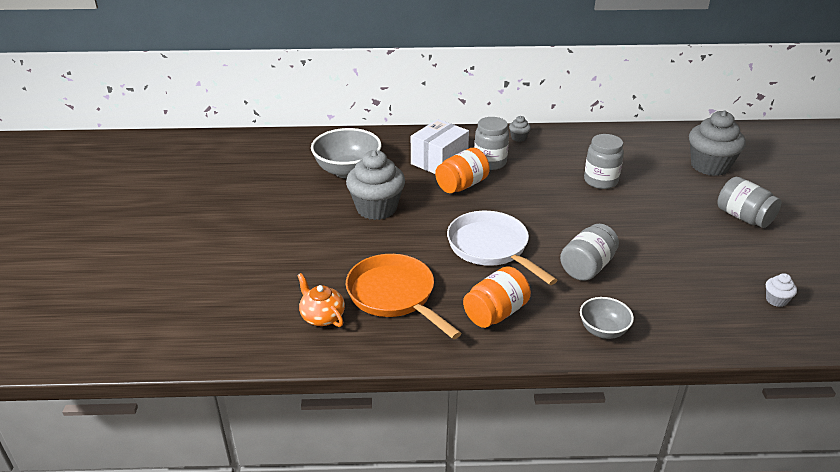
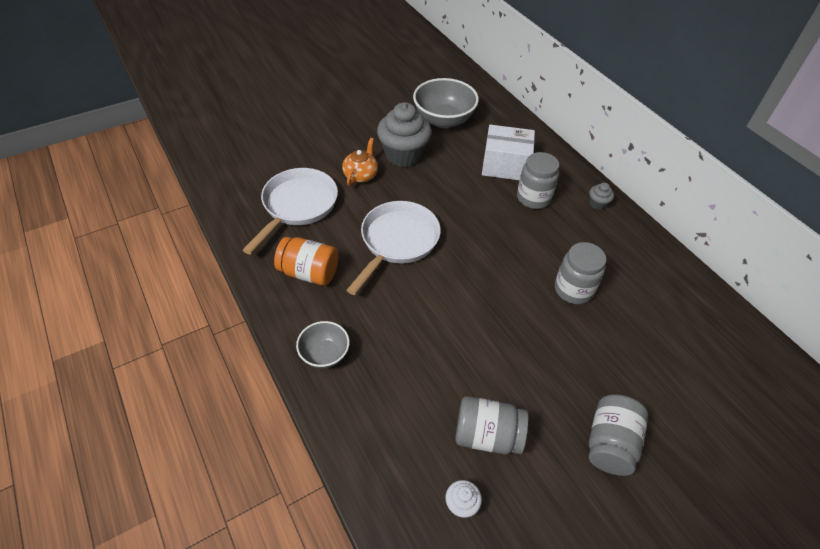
camera: 60 degrees right, 15 degrees up
orange teapot [297,273,345,327] -> orange teapot moved to [342,138,378,186]
orange pan [346,254,461,339] -> white pan [243,168,338,254]
orange jar [435,148,490,193] -> none
grey jar [560,224,619,281] -> grey jar moved to [455,396,529,454]
grey cupcake [689,110,746,176] -> none

